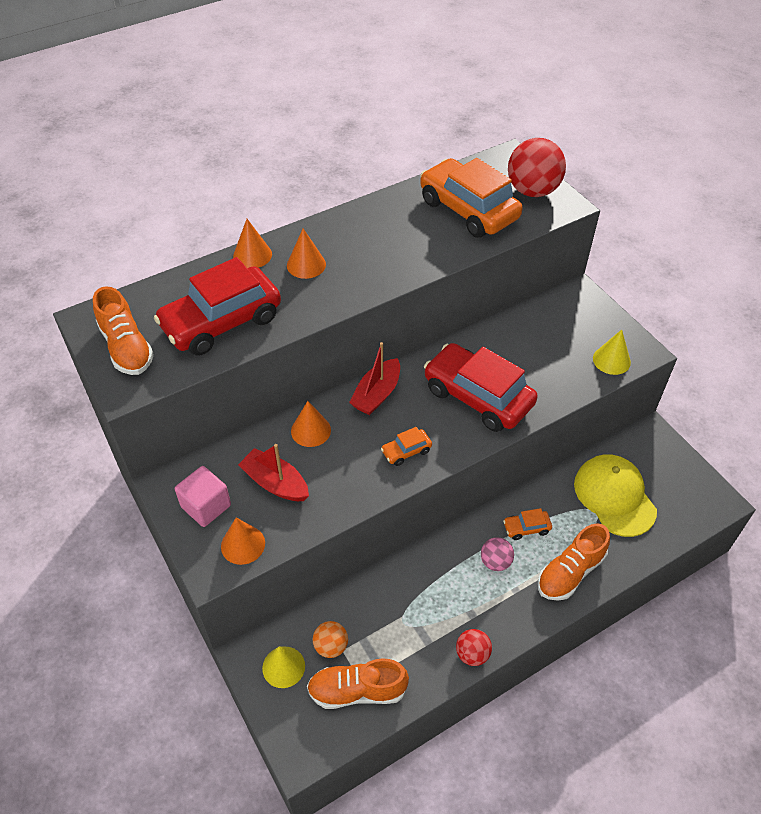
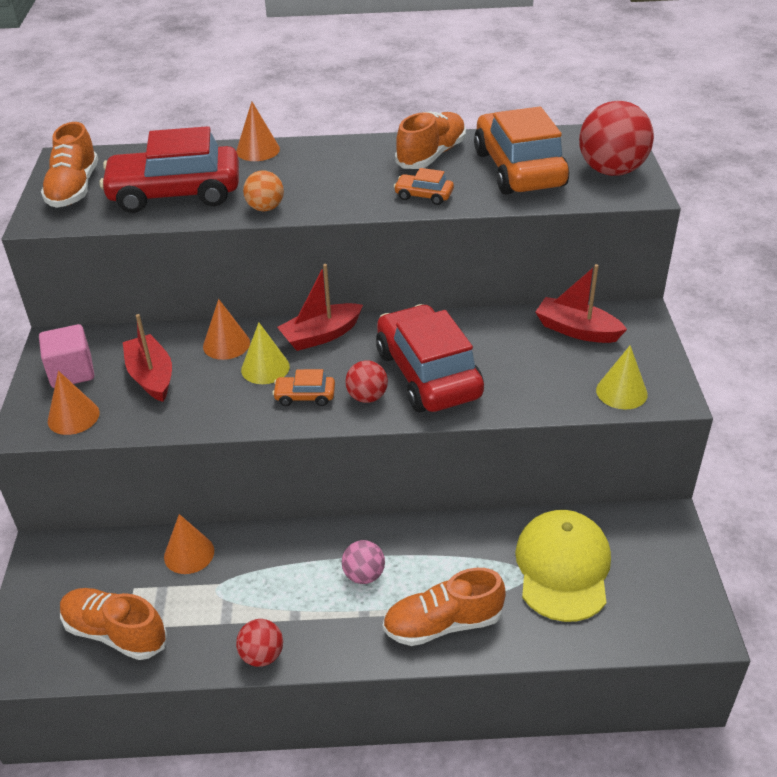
camera: 30 degrees right, 10 degrees down
yellow cone [262,647,305,688] -> yellow cone moved to [241,323,290,384]
orange cone [287,228,326,279] -> orange cone moved to [164,514,214,574]
orange ball [313,621,348,658] -> orange ball moved to [243,170,284,211]
orange car [503,508,552,540] -> orange car moved to [394,168,454,205]
none -> red ball [345,360,388,403]
none -> orange shoe [395,111,466,169]
none -> red boat [535,264,627,343]

